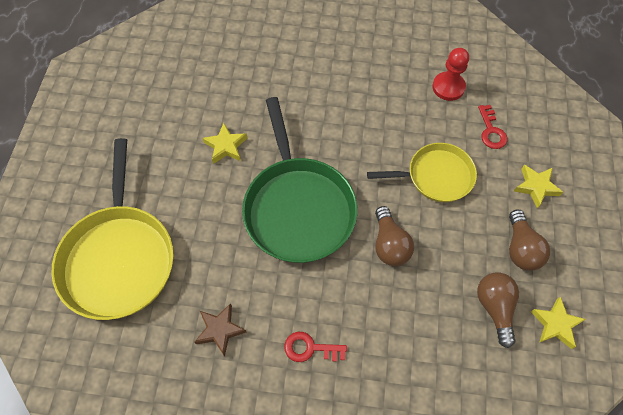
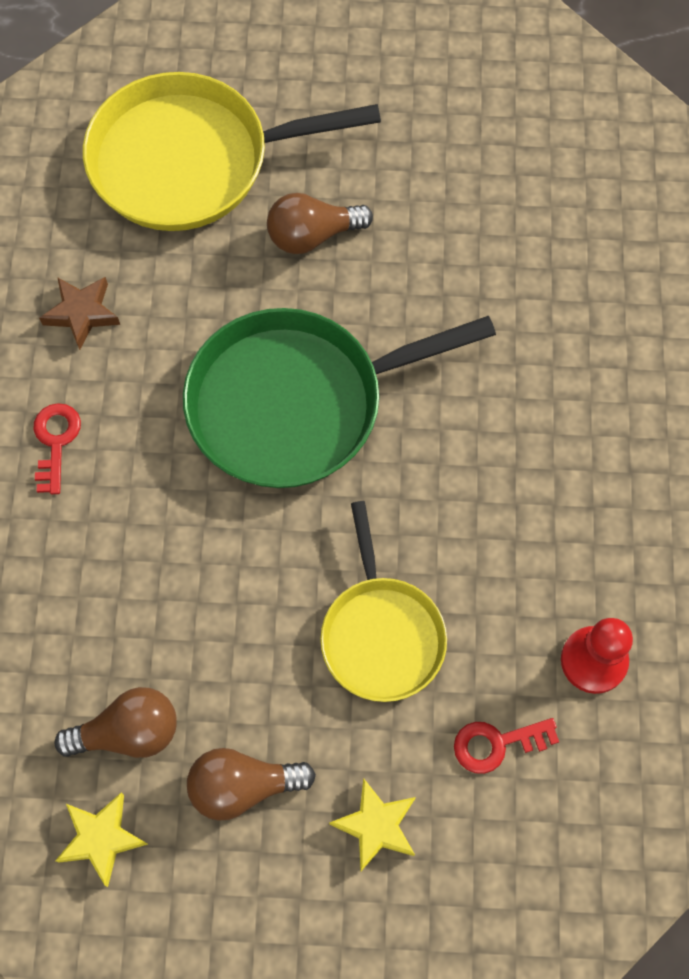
camera: 85 degrees right, 5 degrees up
yellow star [203,123,247,164] -> none
brown light bulb [375,206,414,266] -> brown light bulb moved to [267,193,373,254]

